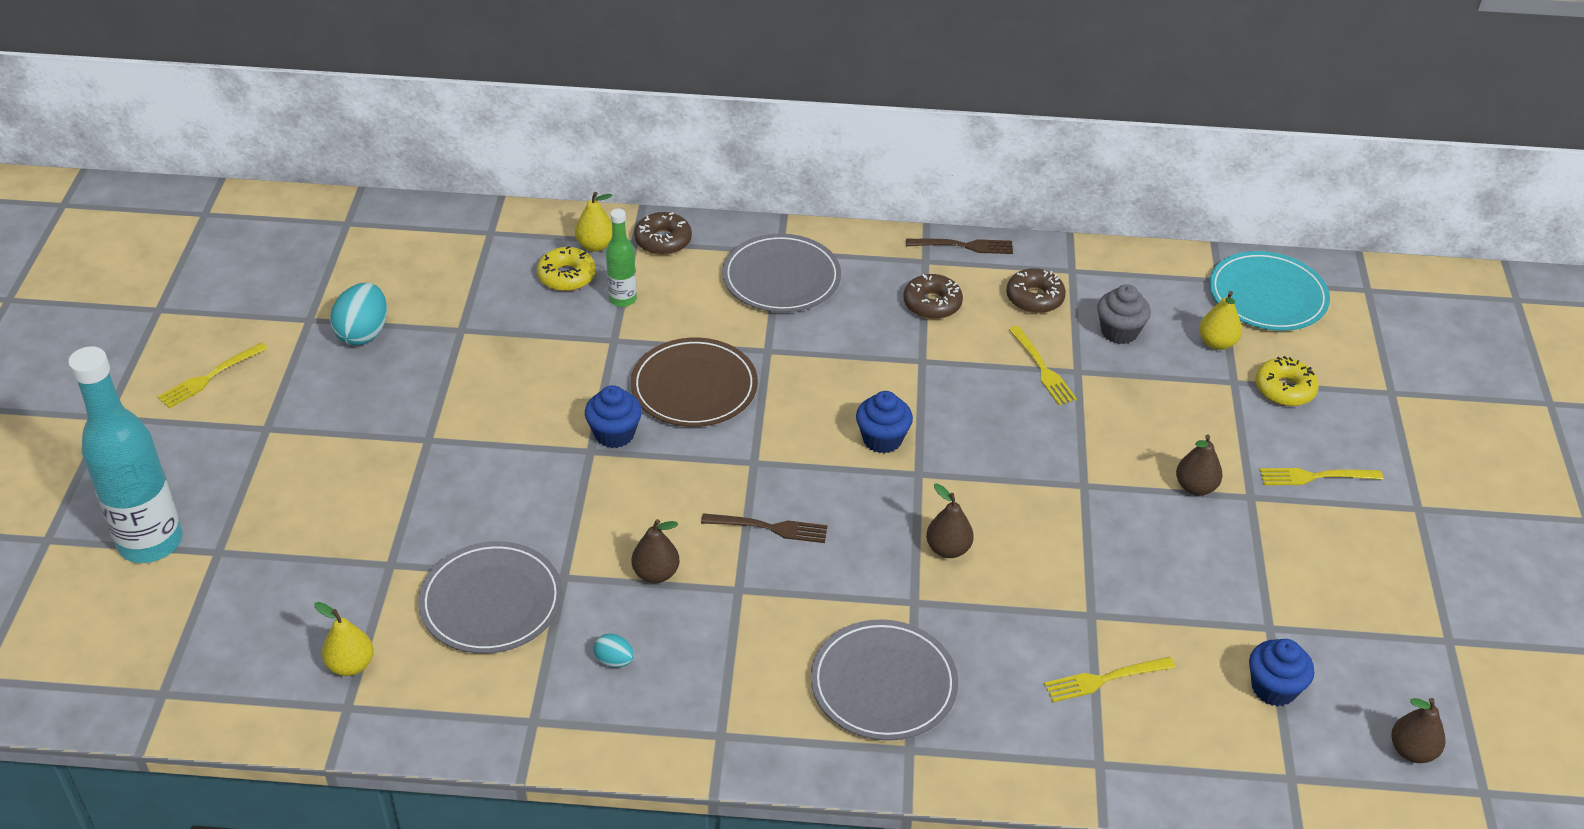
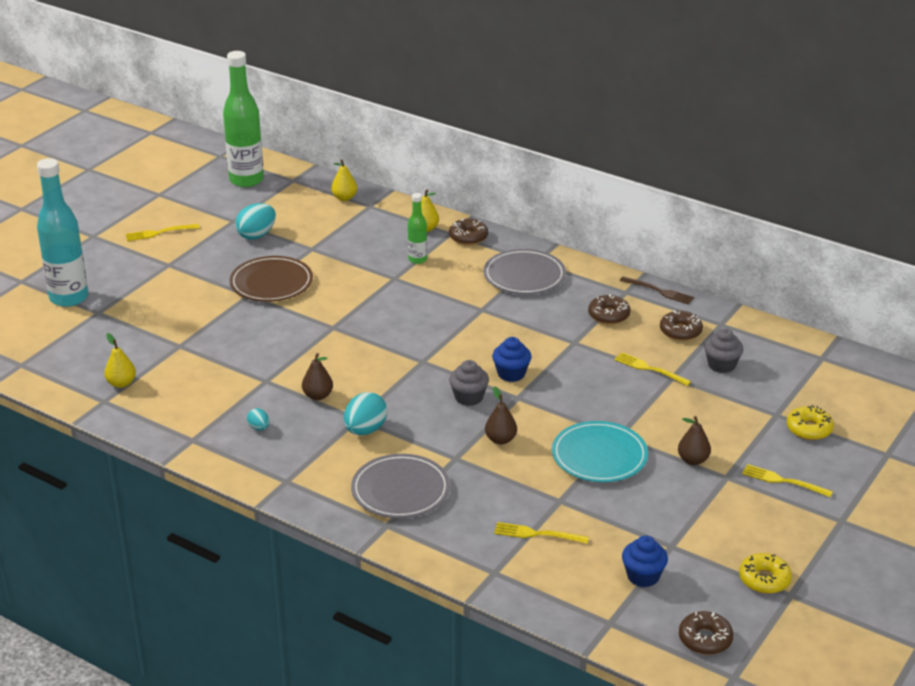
camera: 30 degrees right, 10 degrees down
grey plate [418,541,563,654] -> none
yellow donut [537,246,596,291] -> yellow donut moved to [739,553,792,594]
blue cupcake [585,385,642,448] -> none
brown plate [631,338,758,427] -> brown plate moved to [230,256,313,302]
brown fork [701,513,828,543] -> none
yellow fork [1009,326,1077,405] -> yellow fork turned 120 degrees clockwise [614,352,692,386]
yellow pear [1199,291,1242,350] -> yellow pear moved to [331,159,357,201]
turquoise plate [1209,251,1330,331] -> turquoise plate moved to [552,421,648,482]
brown pear [1391,698,1446,763] -> brown donut [679,611,733,655]
none -> green bottle [223,51,264,187]
none -> turquoise egg [344,392,387,435]
none -> grey cupcake [449,360,489,406]

